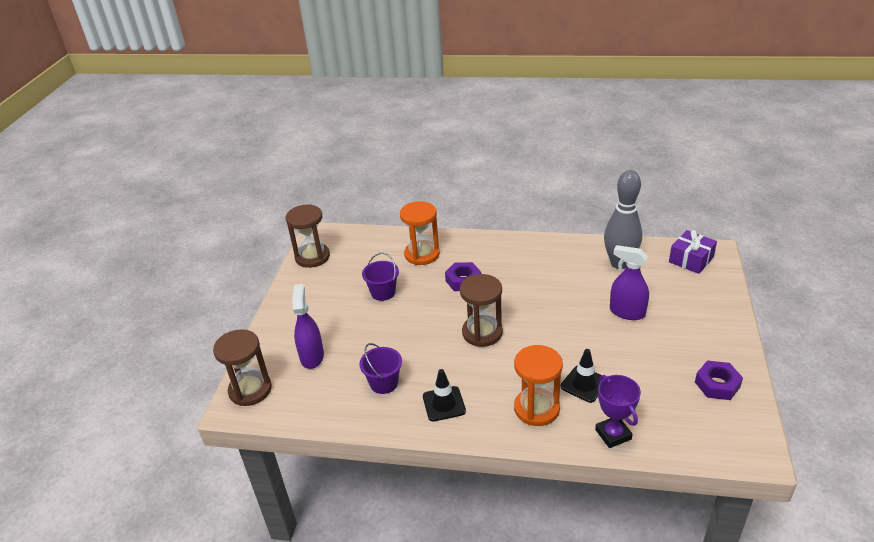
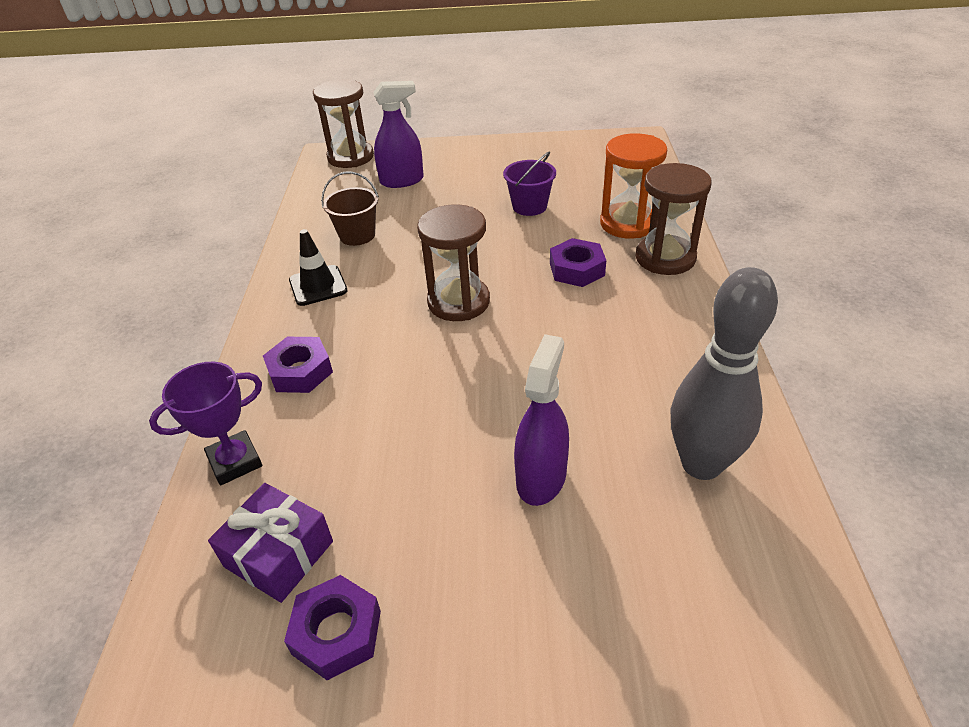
camera: 80 degrees right, 5 degrees up
brown hourglass [286,204,330,268] -> brown hourglass moved to [636,163,712,275]
purple bucket [359,343,402,394] -> brown bucket [321,171,379,246]
orange hourglass [514,345,563,426] -> purple nut [263,337,333,393]
black traffic cone [560,349,601,403] -> none
purple gift [669,230,717,274] -> purple gift moved to [208,483,333,603]

